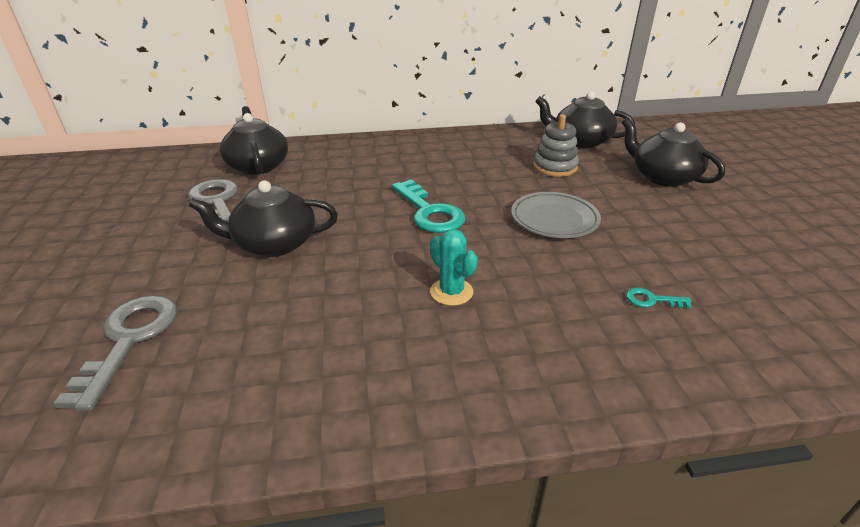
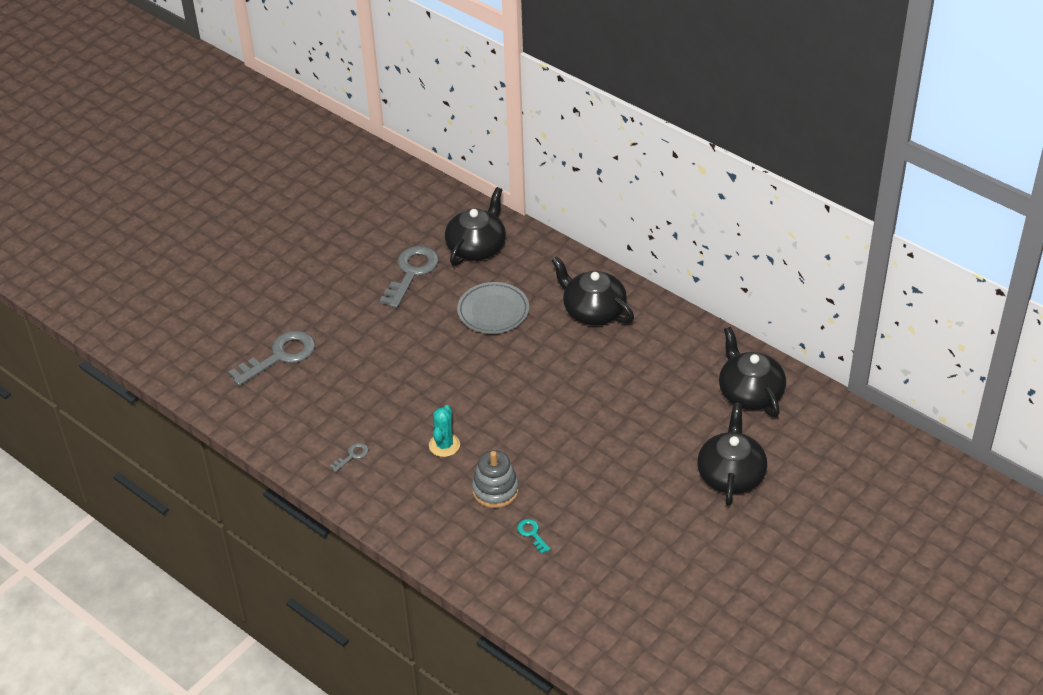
camera: 50 degrees right, 10 degrees up
black teapot [189,181,338,257] -> black teapot moved to [551,256,634,325]
turquoise key [392,179,465,233] -> none
grey plate [511,192,601,238] -> grey plate moved to [457,282,529,334]
grey stacking toy [533,114,579,177] -> grey stacking toy moved to [472,450,519,508]
none -> grey key [330,443,368,472]

